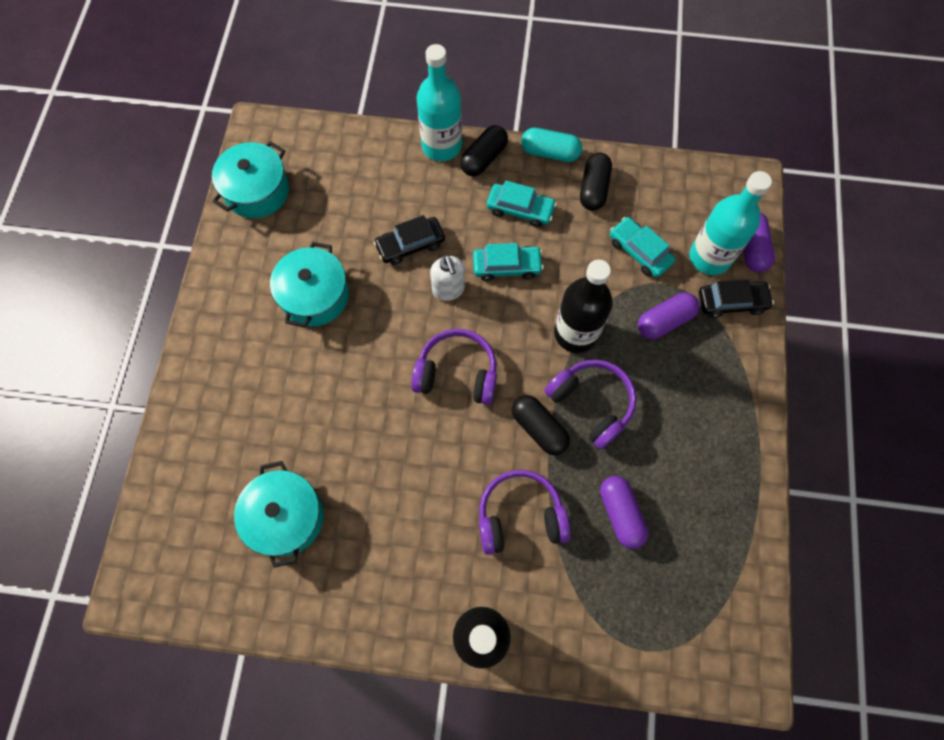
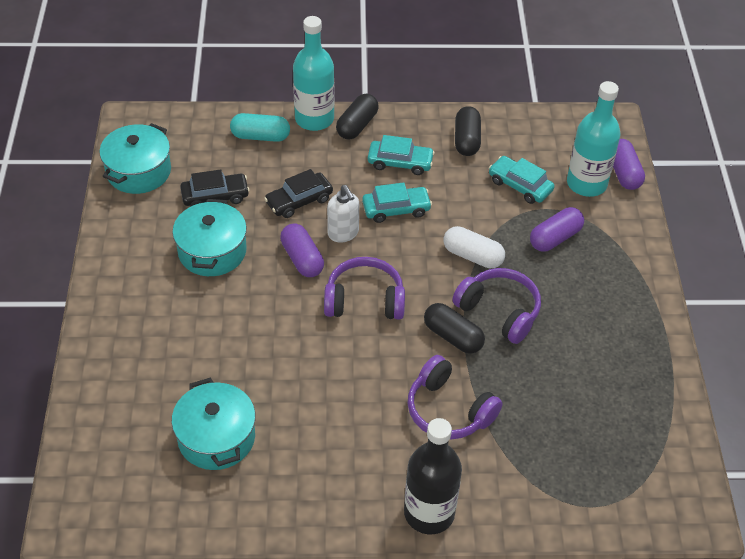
camera: 10 degrees left, 20 degrees down
purple headphones [479,470,571,555] -> purple headphones turned 120 degrees counterclockwise [407,355,503,439]
turquoise capsule [521,128,582,162] -> turquoise capsule moved to [230,113,290,142]
black bottle [554,260,613,353] -> white capsule [444,226,505,268]
purple capsule [600,476,648,549] -> purple capsule moved to [280,224,324,277]
black car [699,279,774,318] -> black car moved to [180,169,250,206]

